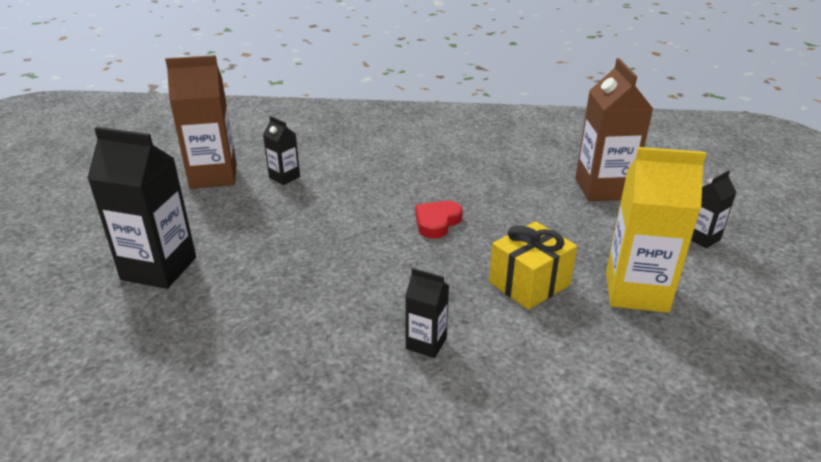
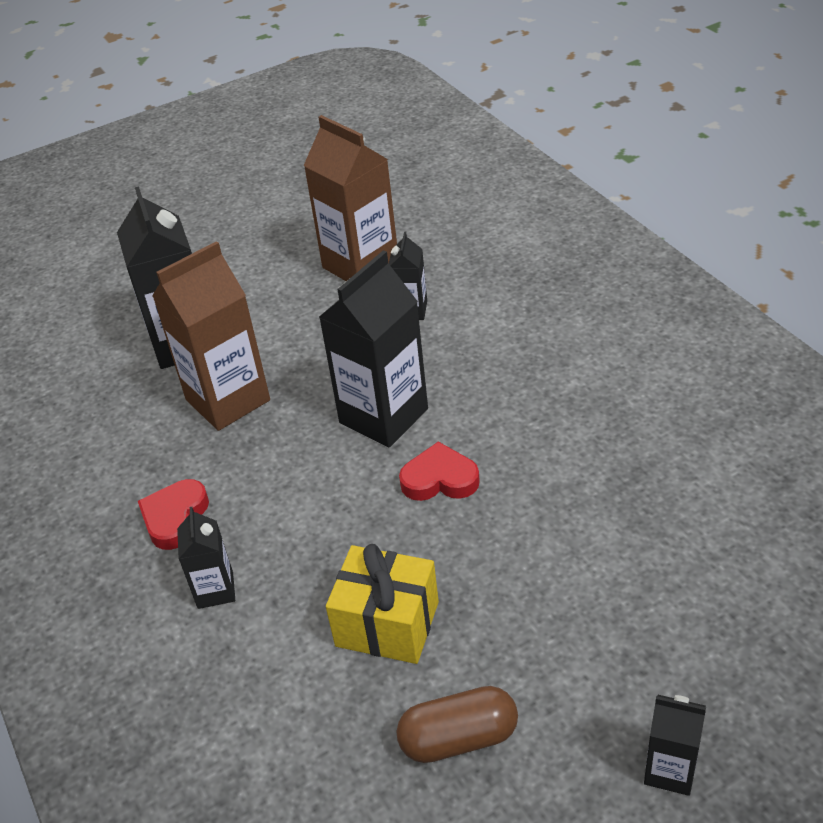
camera: 60 degrees right, 10 degrees up
brown carton [575,58,653,201] -> brown carton moved to [152,241,270,431]
yellow carton [606,147,706,313] -> brown capsule [396,686,518,763]
none -> red heart [138,479,209,550]
none -> black carton [319,250,428,447]

